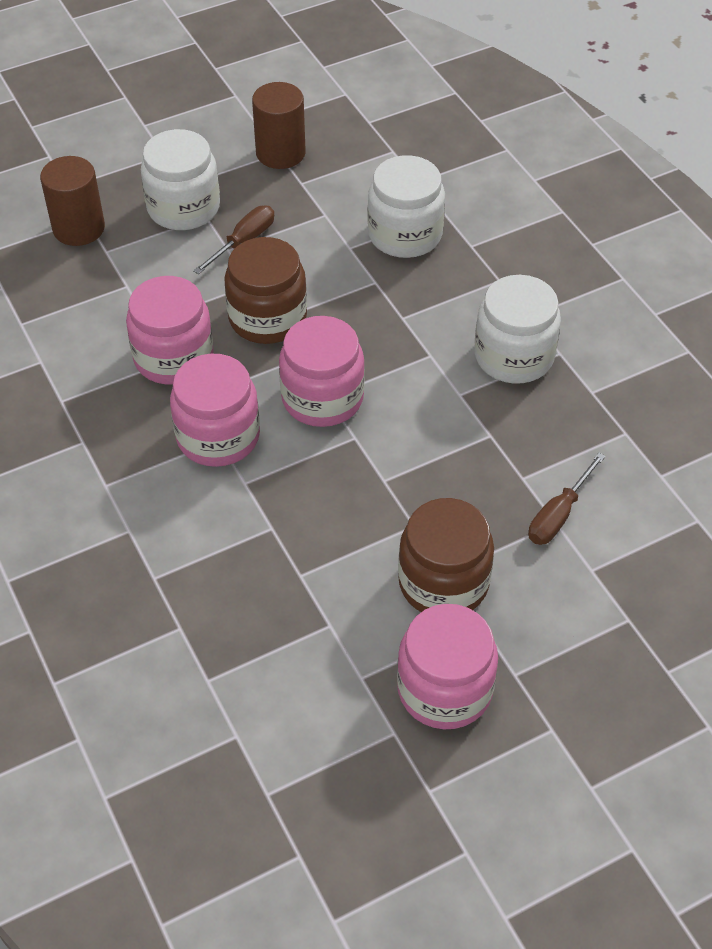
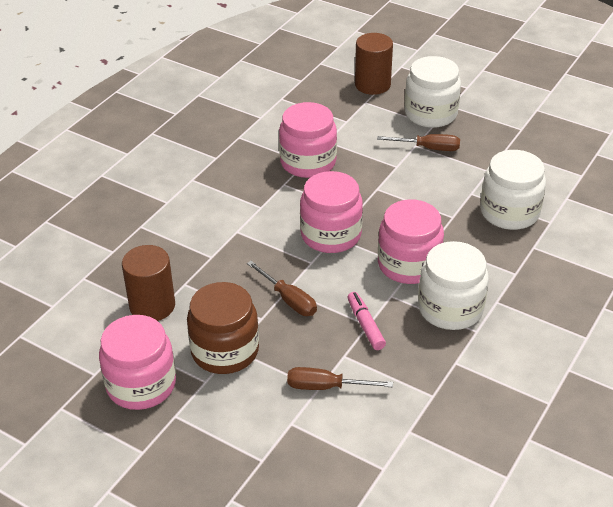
camera: 60 degrees right, 10 degrees down
pink jar [170,354,260,467] -> pink jar moved to [378,199,444,284]
brown jar [224,237,307,344] -> none
brown cylinder [252,82,306,169] -> brown cylinder moved to [122,245,175,321]
none -> brown screwdriver [247,261,317,316]
none -> pink marker [348,292,386,350]

